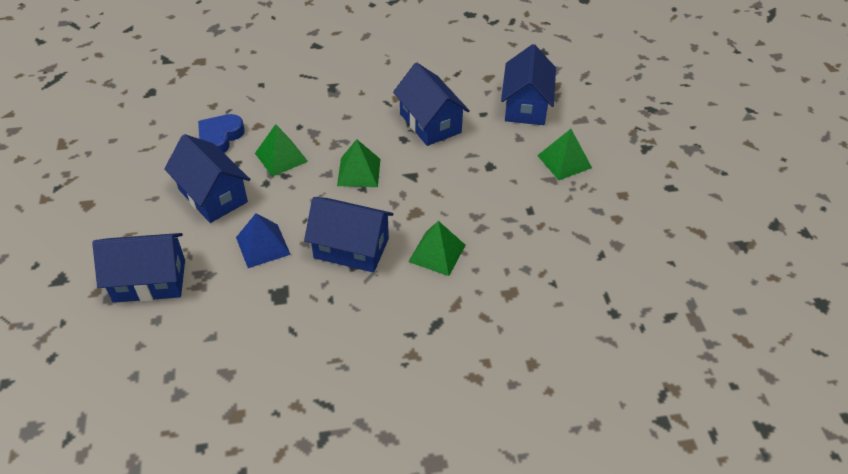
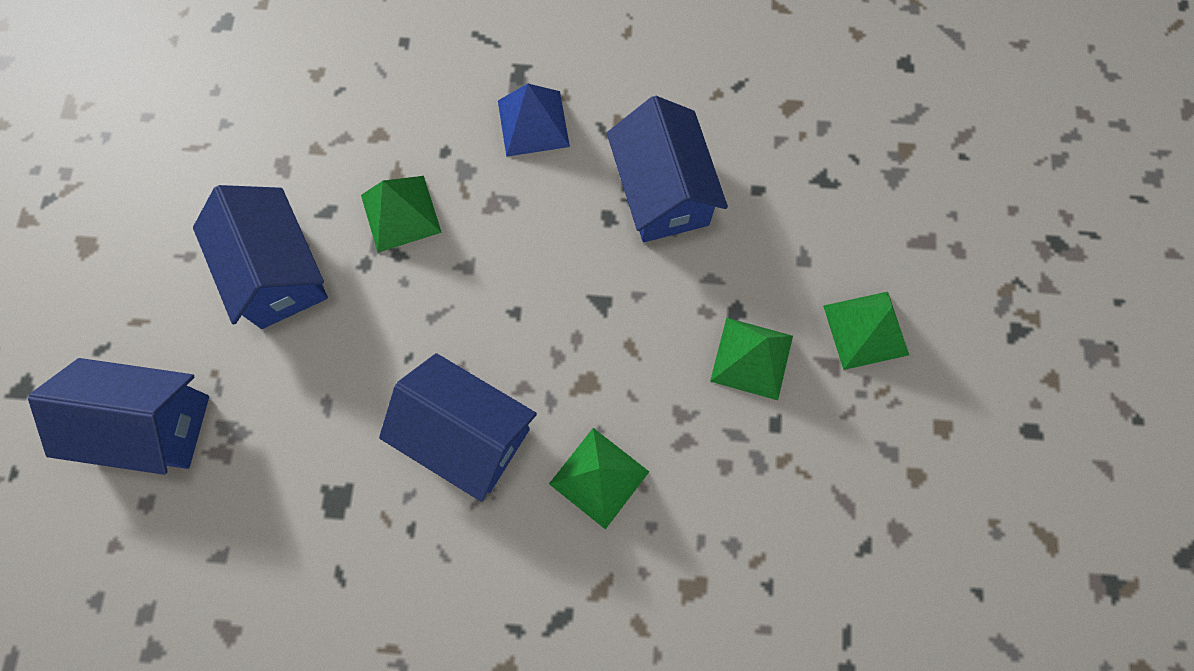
camera: 15 degrees right, 25 degrees up
blue heart [198,114,245,153] -> none
blue pyramid [236,213,291,268] -> blue pyramid moved to [498,84,570,157]
green pyramid [337,139,381,187] -> green pyramid moved to [710,318,793,400]
blue house [501,44,556,125] -> none

